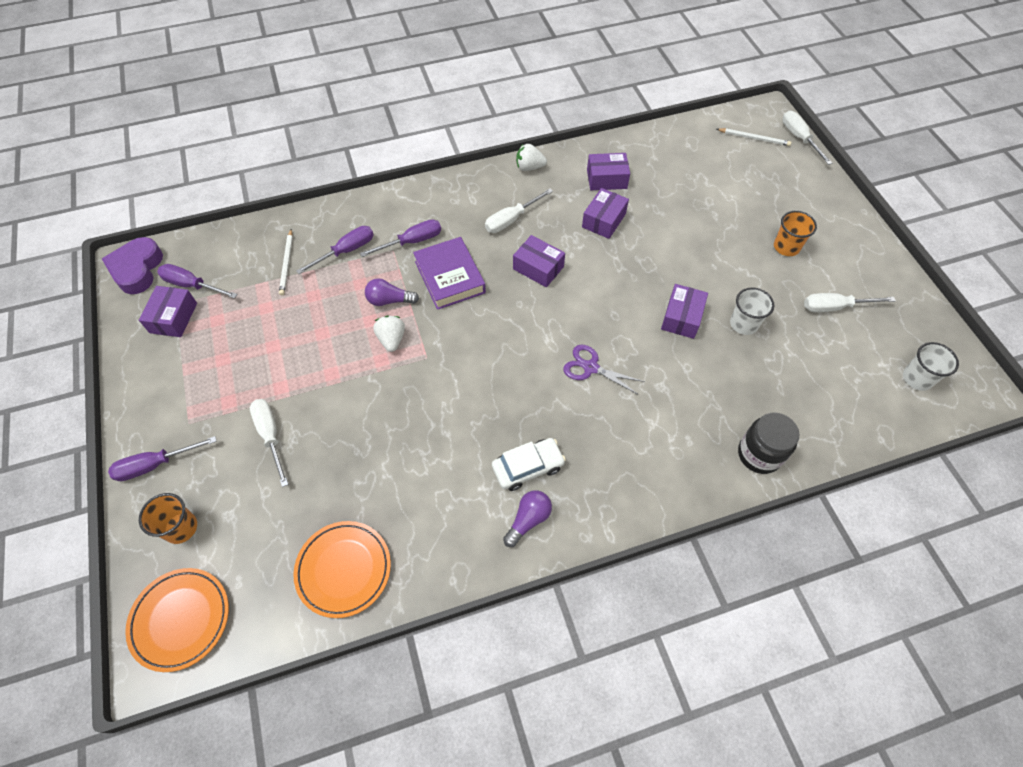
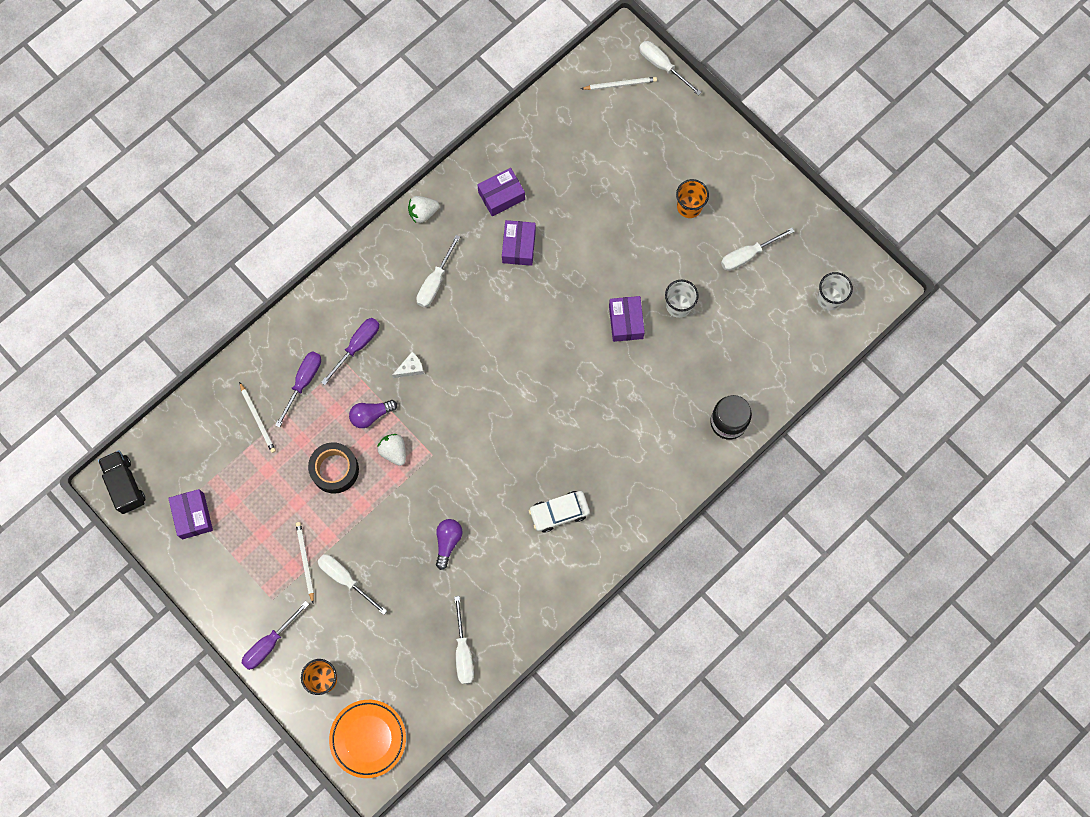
camera: 25 degrees left, 15 degrees up
purple heart [102,237,163,294] -> black truck [98,450,145,514]
purple screwdriver [157,264,238,299] -> none
orange plate [293,521,391,618] -> white screwdriver [454,596,474,684]
purple book [413,237,486,310] -> white cheese [392,352,424,378]
white car [492,438,566,491] -> white car turned 150 degrees counterclockwise [529,491,590,532]
purple light bulb [503,490,552,547] -> purple light bulb moved to [436,519,463,570]
purple box [513,235,565,287] -> none
purple scissors [563,344,645,395] -> none
none -> white pencil [296,522,314,603]
none -> black tape [308,442,359,494]

